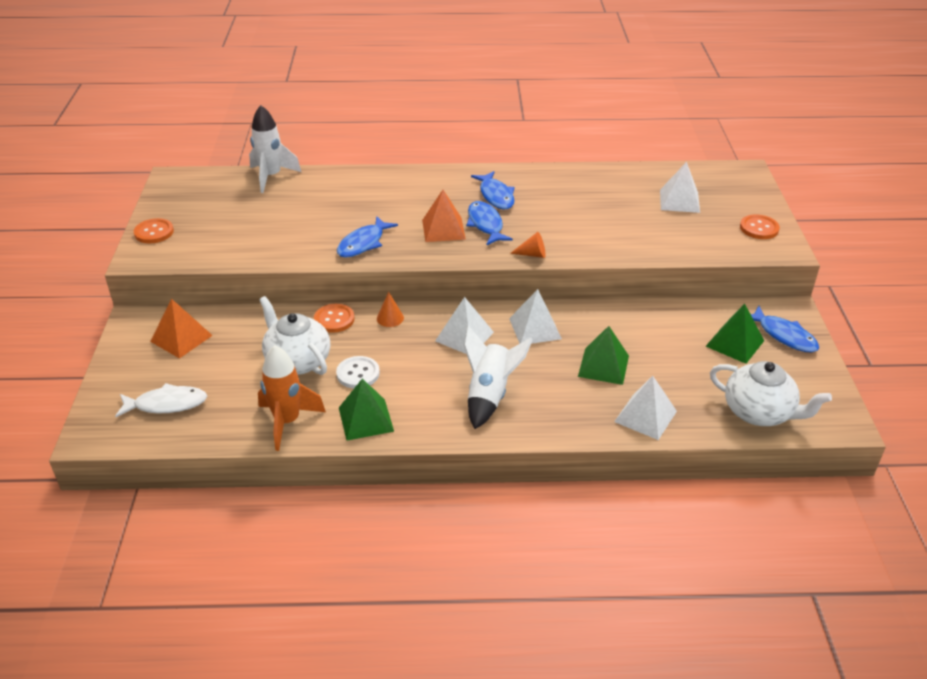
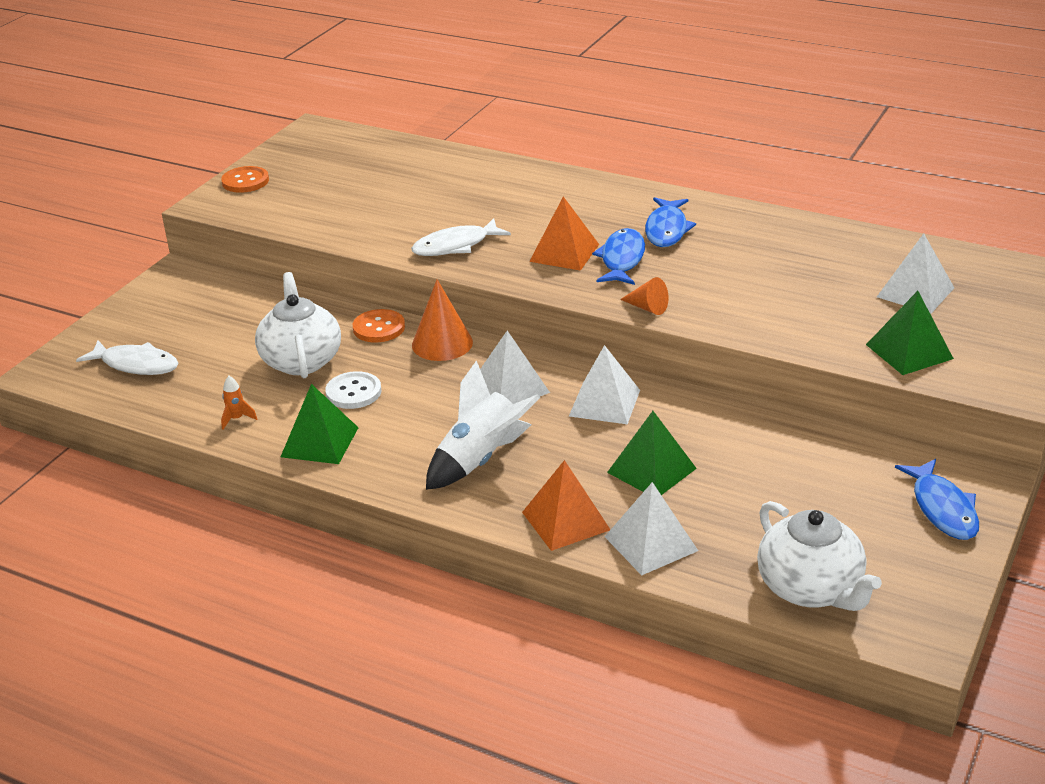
camera: 30 degrees right, 5 degrees down
orange pyramid [150,299,213,359] -> orange pyramid moved to [522,460,611,551]
white rocket [249,105,301,193] -> none
orange rocket [258,345,326,451] -> orange rocket [221,376,257,430], size x0.42
blue fish [337,216,398,258] -> white fish [411,218,511,256]
orange cone [377,292,404,327] -> orange cone [412,279,473,361], size x1.69
green pyramid [706,304,764,364] -> green pyramid moved to [866,291,954,375]
orange button [740,214,780,239] -> none

